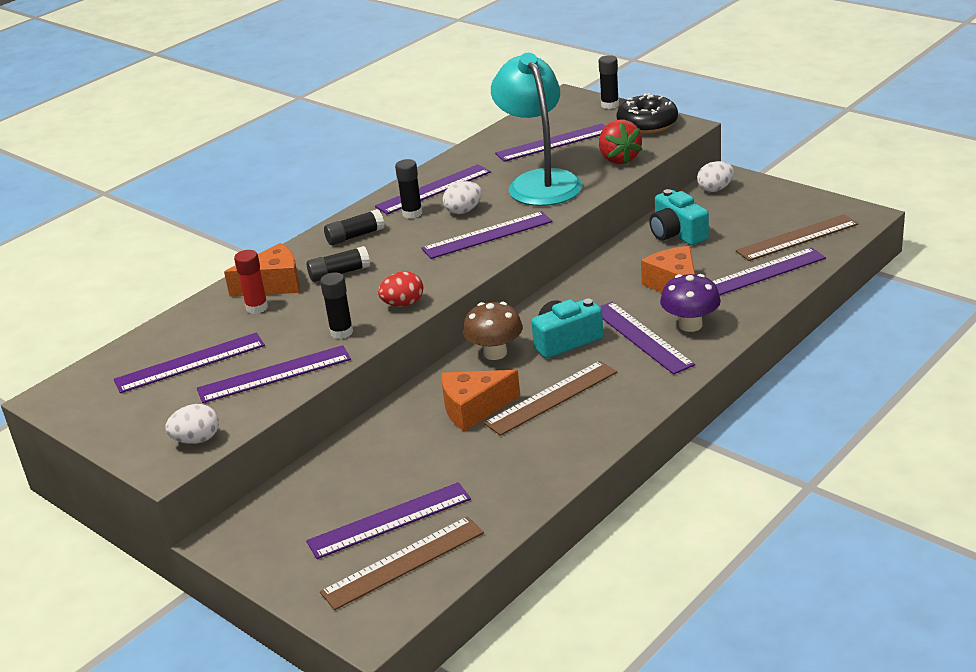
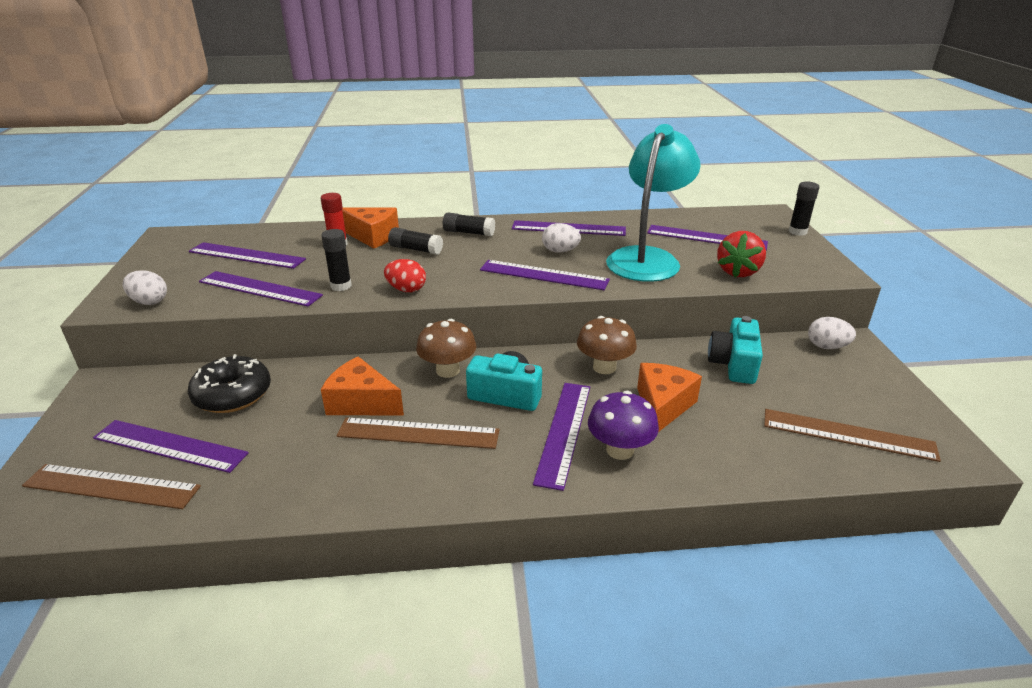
camera: 40 degrees right, 0 degrees up
black glue stick [395,159,422,219] -> none
black donut [616,93,678,134] -> black donut moved to [188,354,271,413]
purple ruler [712,247,826,295] -> none
none -> brown mushroom [577,316,637,374]

